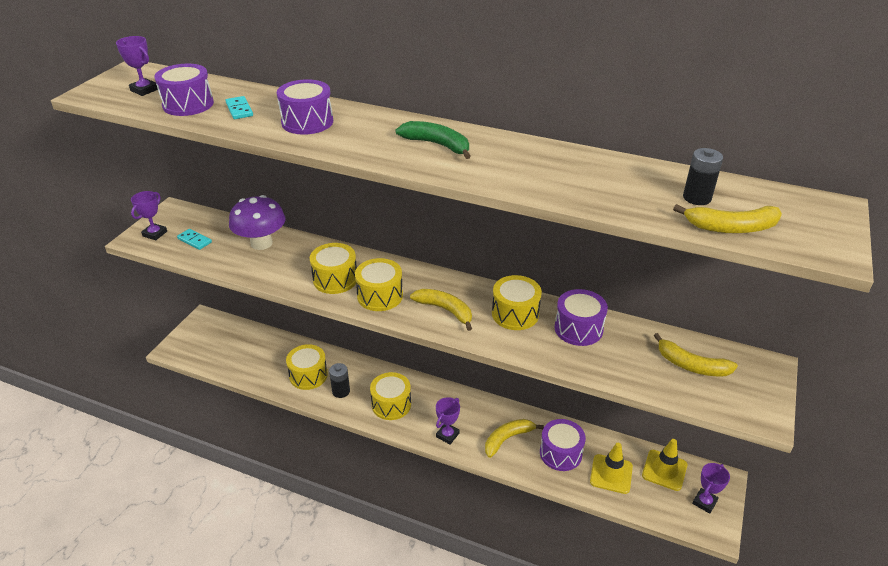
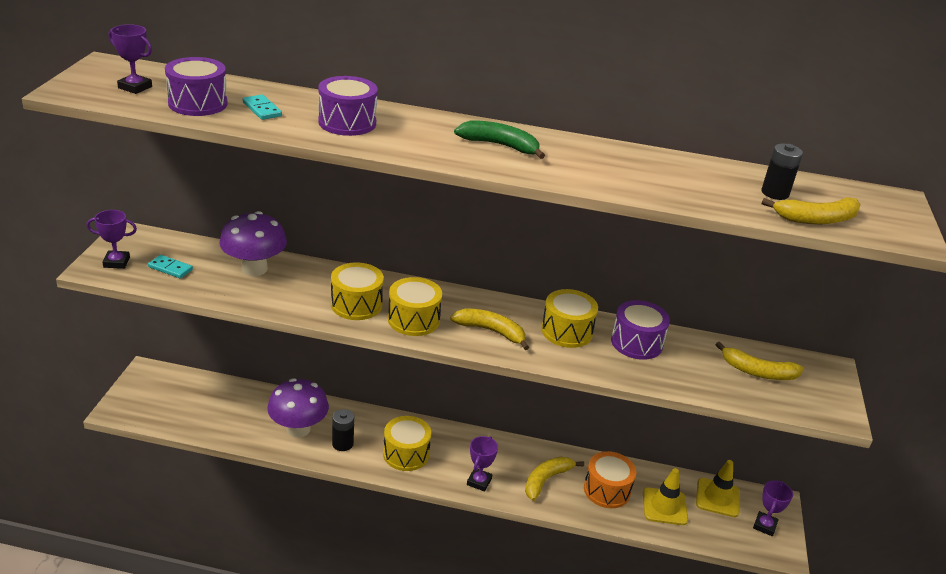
camera: 15 degrees left, 5 degrees down
purple trophy [131,191,167,240] -> purple trophy turned 75 degrees clockwise [87,210,137,269]
yellow drum [286,344,328,390] -> purple mushroom [267,378,329,437]
purple drum [540,419,586,471] -> orange drum [584,451,636,508]

